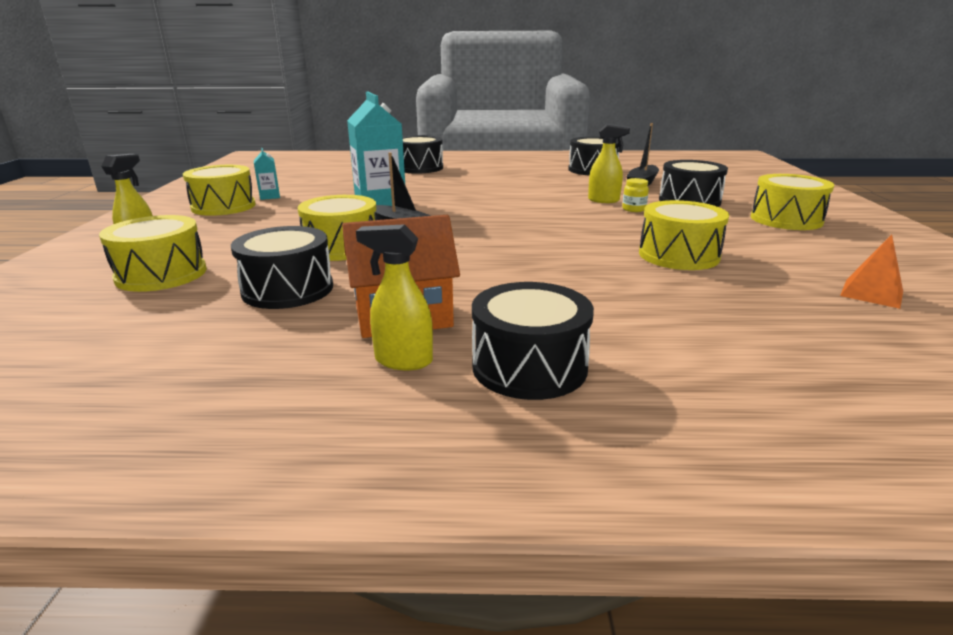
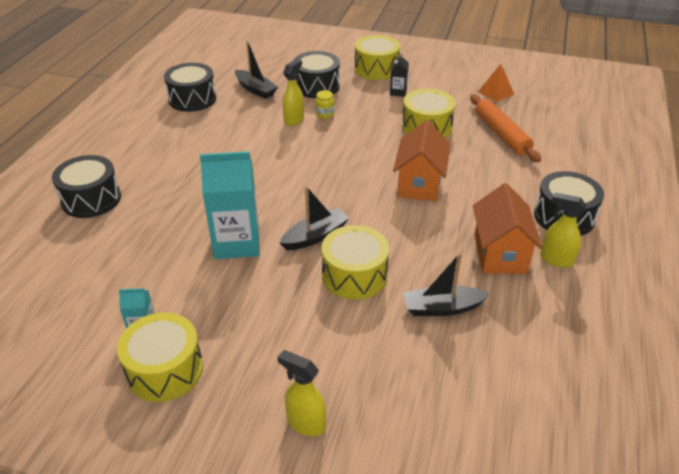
camera: 75 degrees left, 15 degrees up
yellow drum [99,215,207,292] -> none
black drum [231,226,333,309] -> black boat [403,253,490,316]
yellow spray bottle [356,224,433,370] -> yellow spray bottle turned 90 degrees clockwise [540,192,587,268]
none -> black carton [390,54,409,97]
none -> orange house [393,120,450,202]
none -> orange rolling pin [470,94,541,162]

